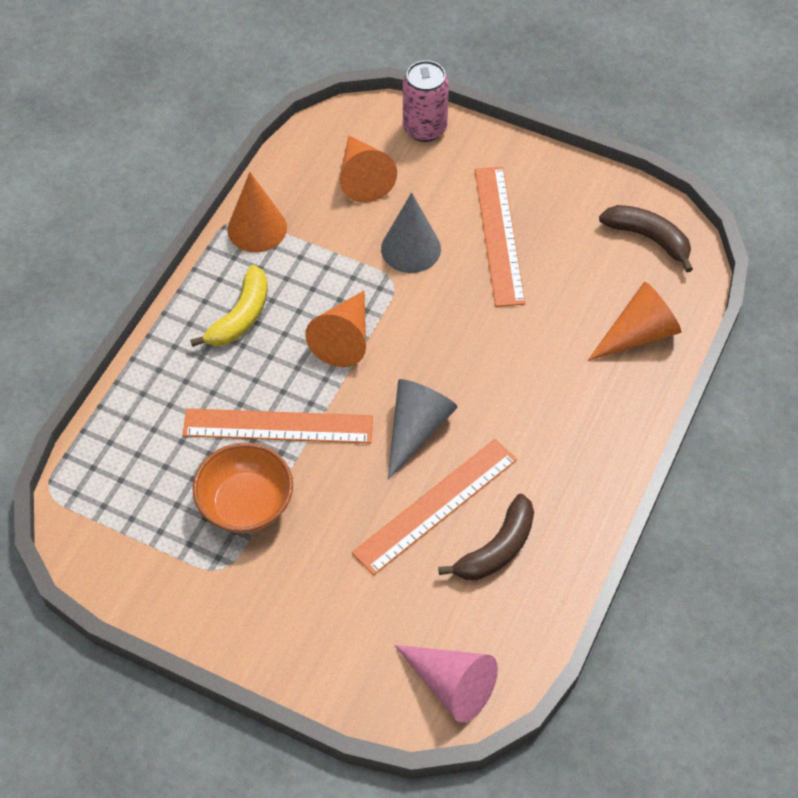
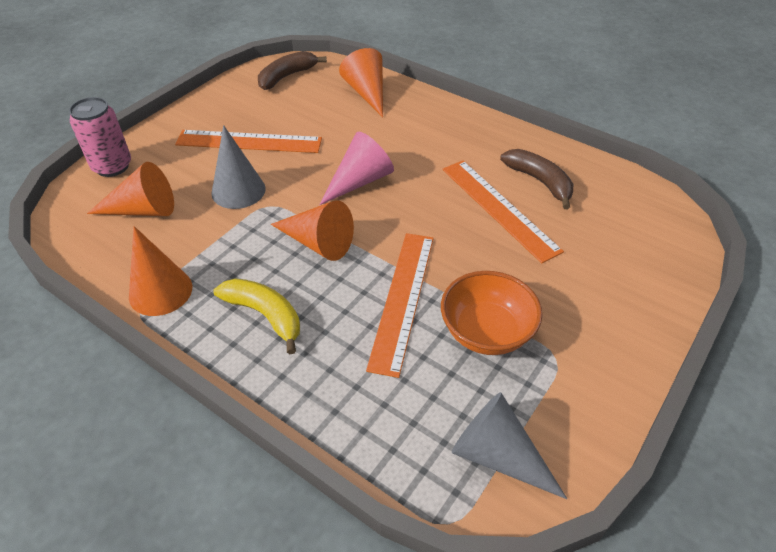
camera: 80 degrees left, 10 degrees down
grey cone [388,379,458,480] -> grey cone moved to [452,392,567,499]
pink cone [395,645,498,723] -> pink cone moved to [319,132,394,205]

